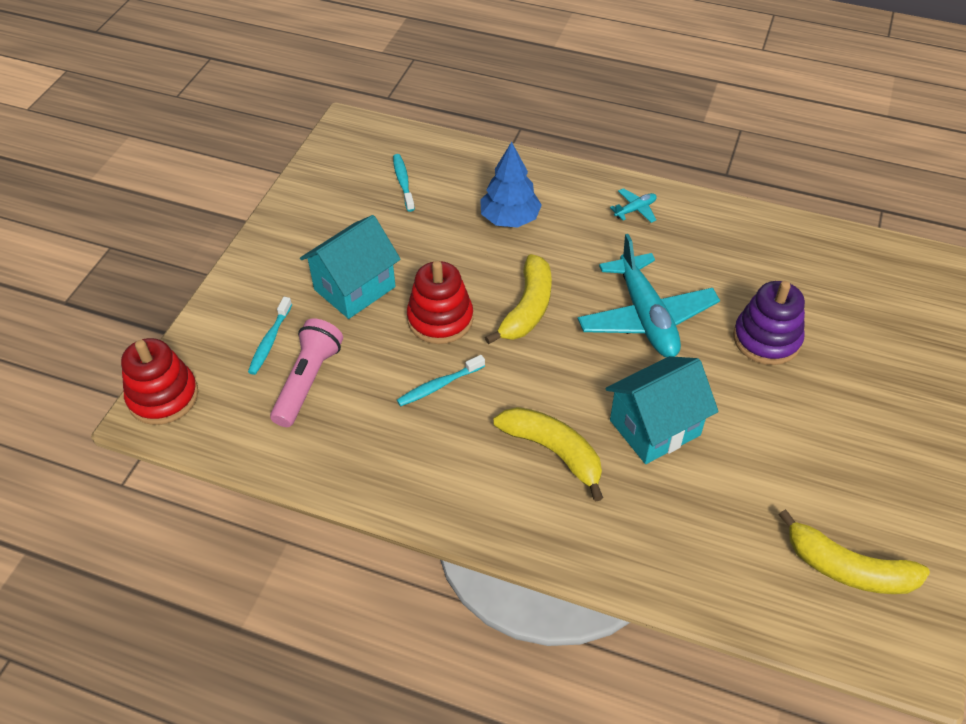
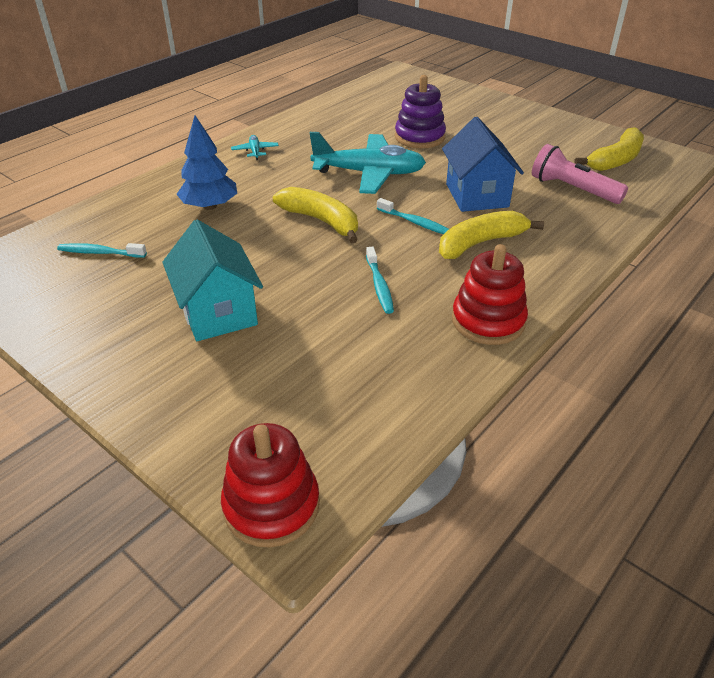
camera: 70 degrees left, 10 degrees down
turquoise toothbrush [248,297,292,375] -> turquoise toothbrush moved to [377,198,449,234]
pink flashlight [270,318,343,427] -> pink flashlight moved to [532,144,628,204]
red stacking toy [407,261,473,344] -> red stacking toy moved to [452,244,528,345]
turquoise house [605,356,718,464] -> blue house [442,117,524,212]

